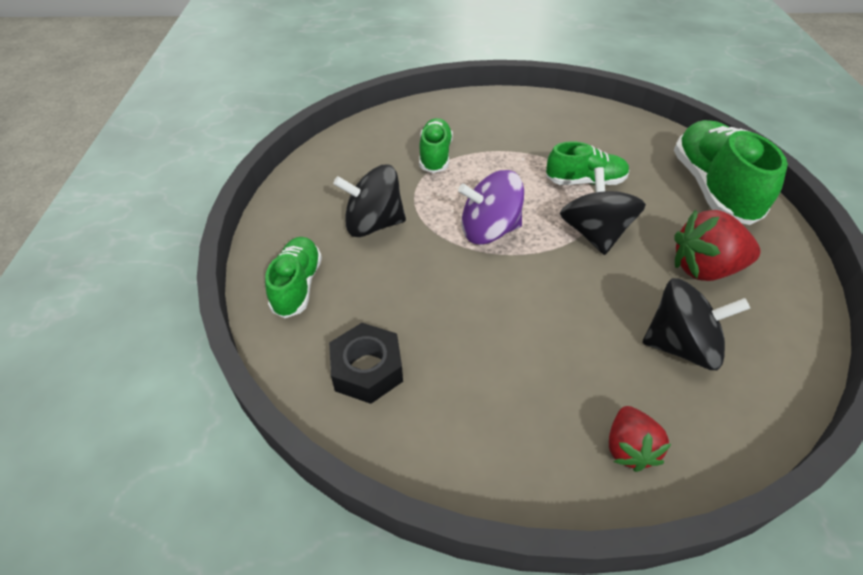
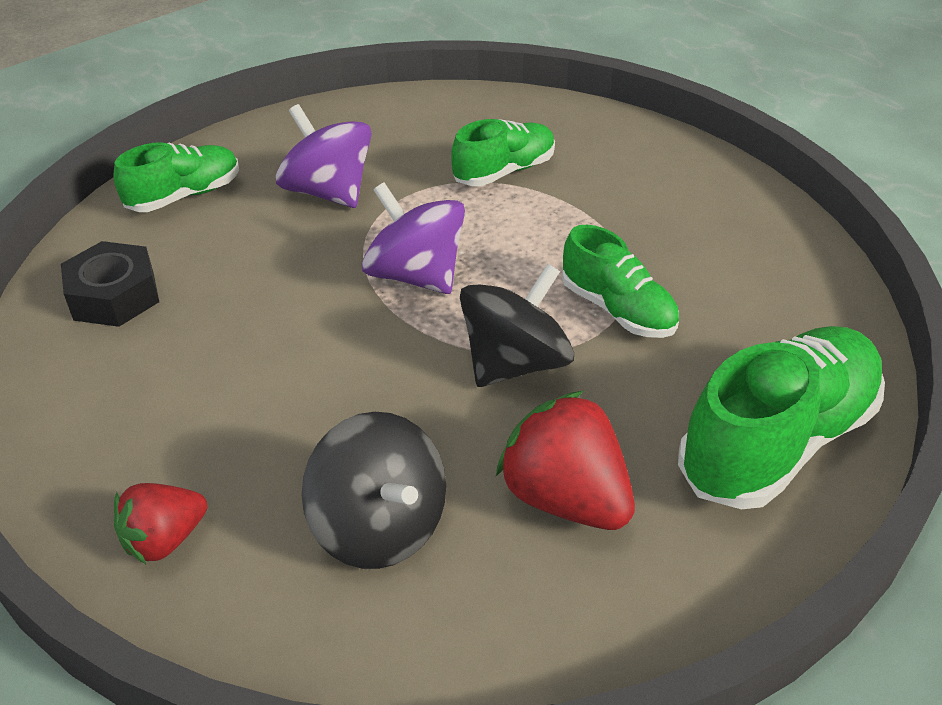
camera: 50 degrees right, 5 degrees down
black spinning top [333,165,406,237] -> purple spinning top [276,104,372,208]

